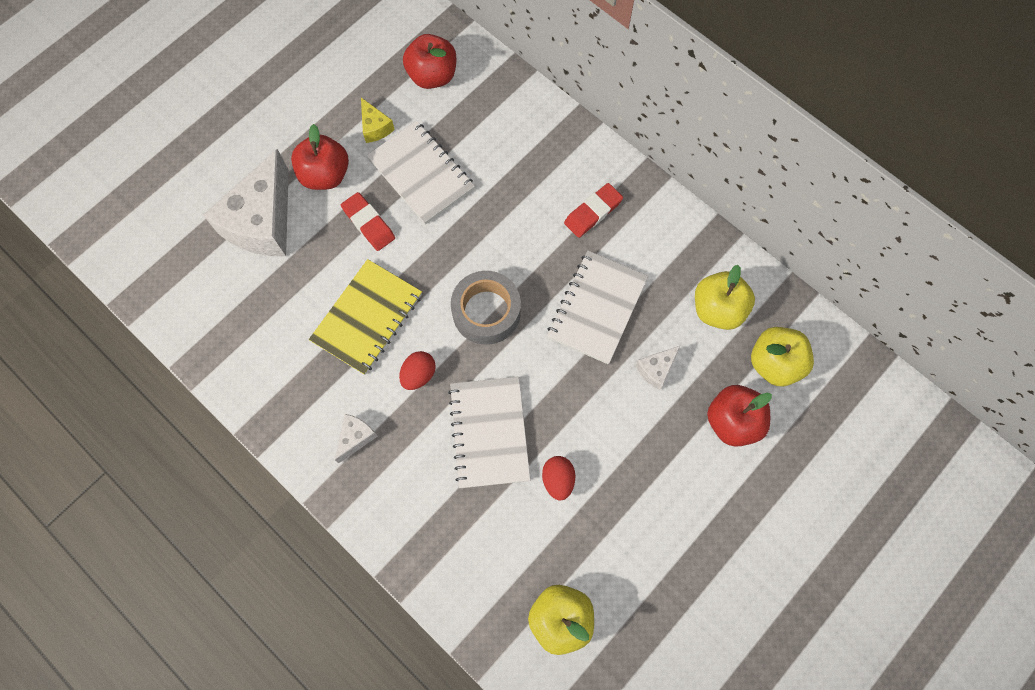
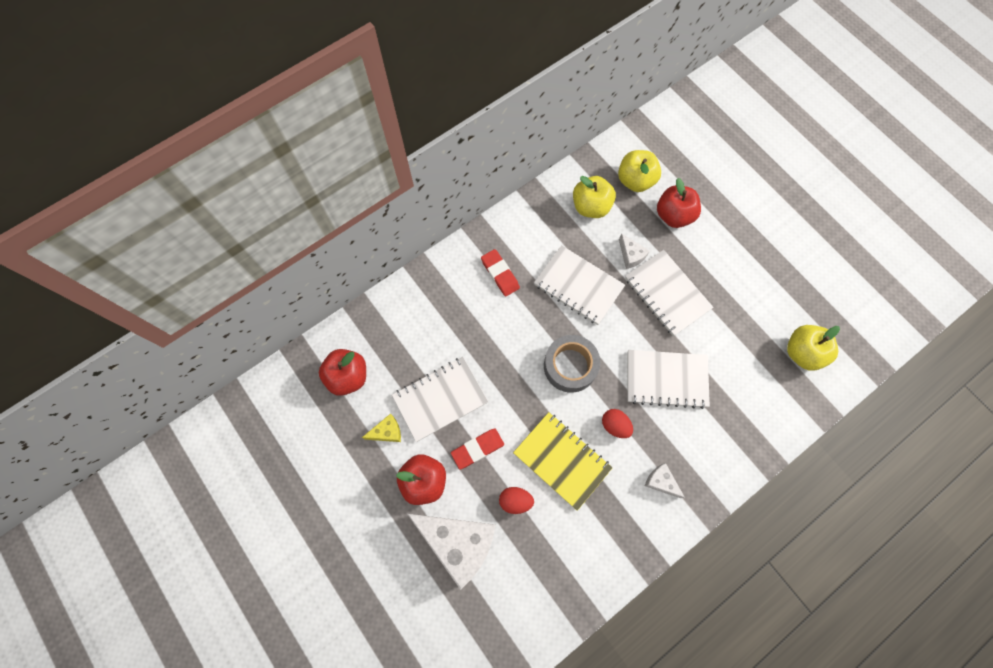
camera: 80 degrees left, 0 degrees up
red egg [542,456,576,500] -> red egg moved to [499,487,534,514]
none -> white notebook [625,250,714,336]

